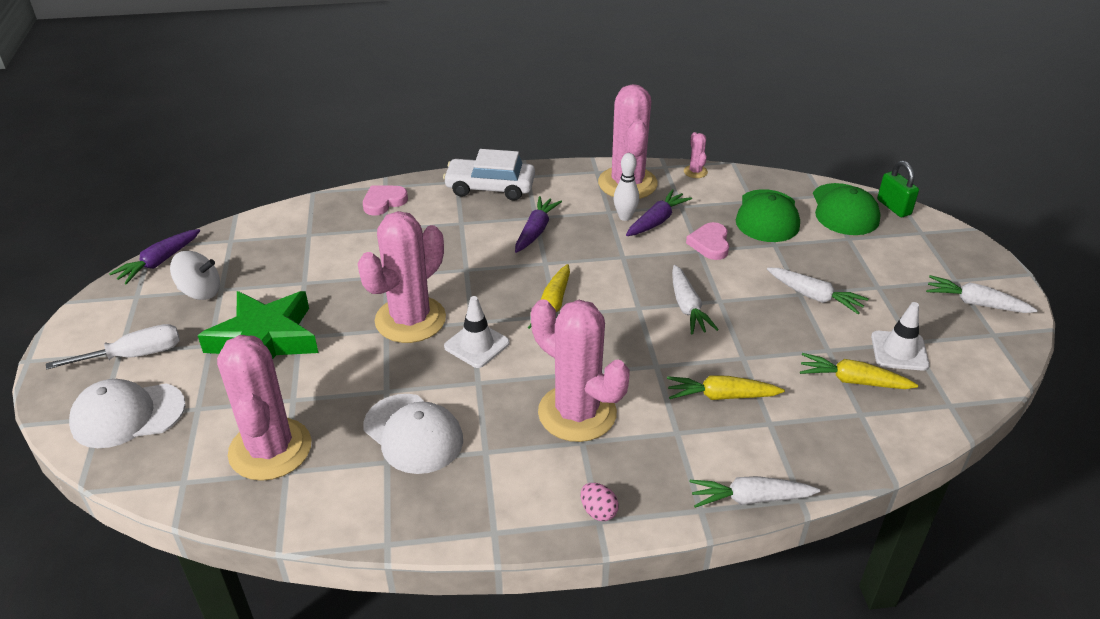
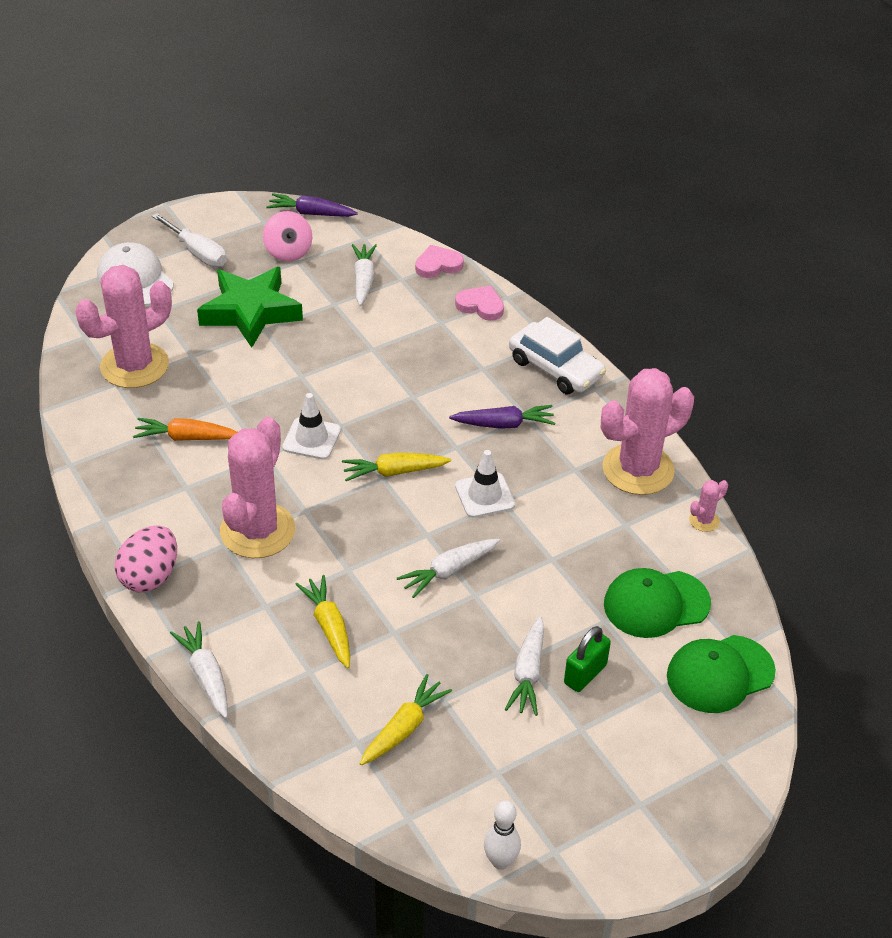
camera: 65 degrees right, 5 degrees up
white spinning top [170,251,220,300] -> pink spinning top [263,211,312,262]
pink cactus [357,211,446,343] -> none
white cap [363,394,463,474] -> orange carrot [133,418,238,441]
white car [443,149,535,201] -> white car turned 150 degrees clockwise [509,317,606,394]
pink egg [581,483,619,521] -> pink egg [114,525,177,592], size x1.90
white bowling pin [614,153,639,221] -> white bowling pin moved to [484,800,521,870]
purple carrot [626,189,692,236] -> none
pink heart [686,222,729,260] -> pink heart moved to [415,245,464,278]
yellow carrot [800,353,918,389] -> yellow carrot turned 45 degrees clockwise [360,674,452,765]
white traffic cone [871,302,930,371] -> white traffic cone moved to [455,450,515,518]
green padlock [877,161,919,217] -> green padlock moved to [564,626,611,692]
white carrot [926,275,1038,313] -> white carrot moved to [352,244,377,306]

